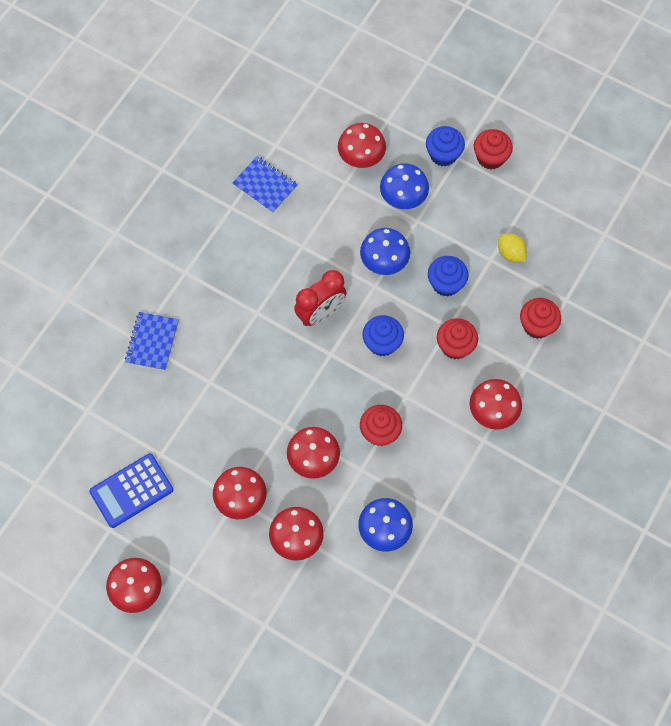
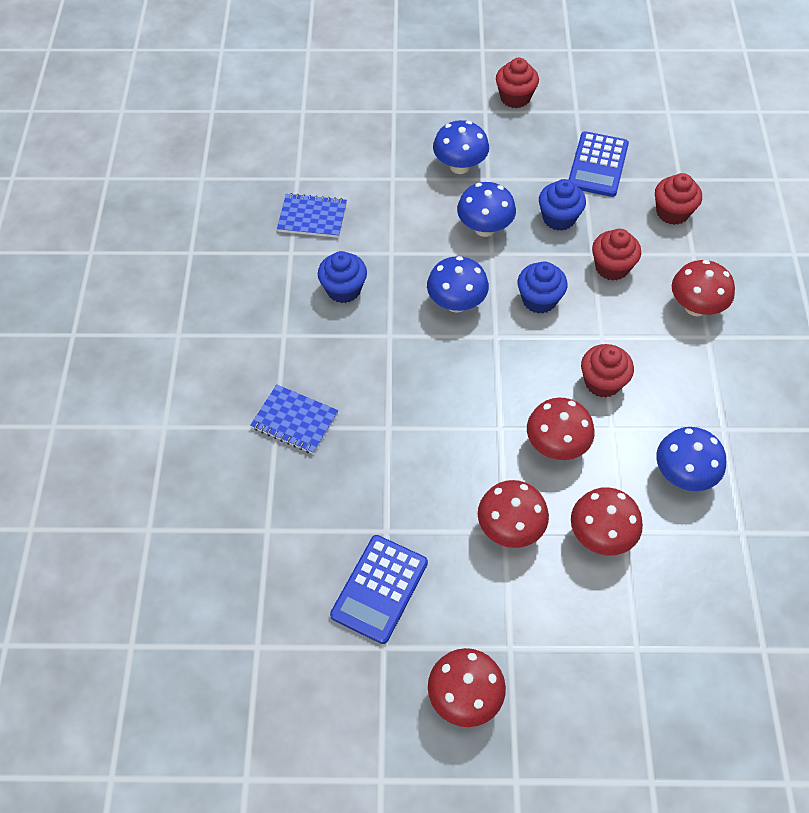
camera: 30 degrees left, 10 degrees down
blue notebook [125,312,179,371] -> blue notebook turned 45 degrees counterclockwise [251,384,338,454]
red clock [294,270,347,326] -> blue mushroom [427,256,489,313]
red mushroom [338,123,386,168] -> none
blue cupcake [426,126,465,167] -> blue cupcake moved to [318,251,367,303]
yellow lemon [498,233,527,262] -> blue calculator [568,131,629,197]

